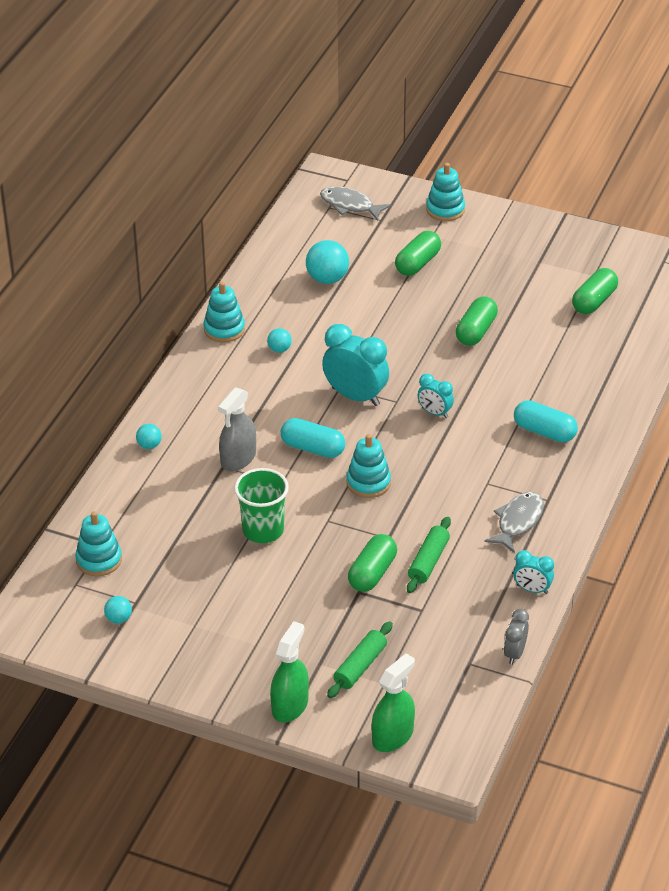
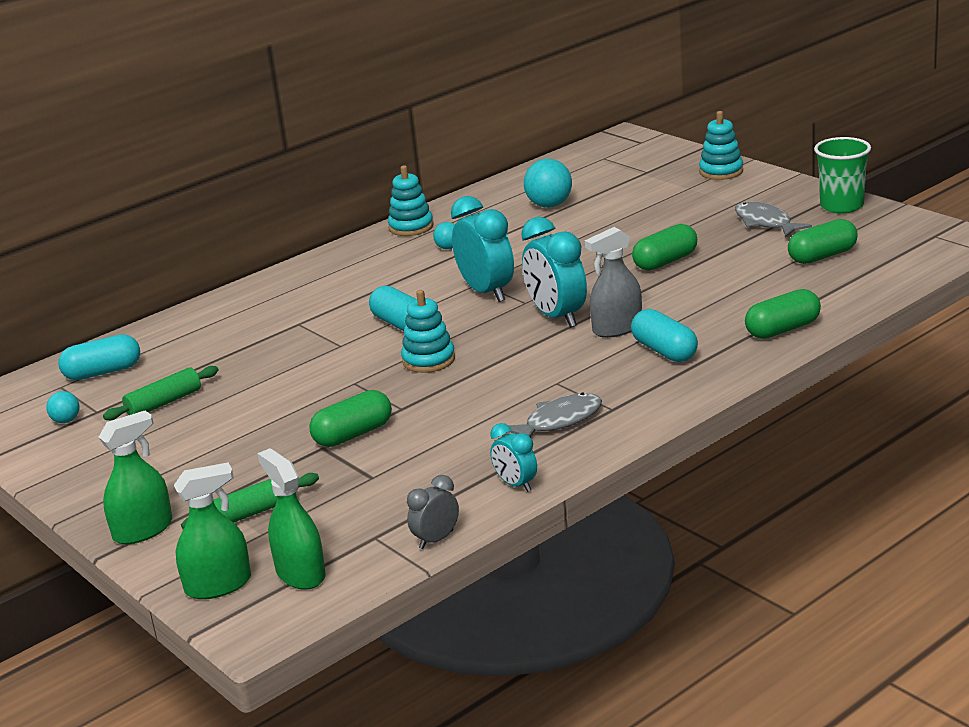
camera: 30 degrees right, 15 degrees down
turquoise stacking toy [75,511,122,576] -> turquoise capsule [58,334,140,380]
turquoise ball [136,424,162,449] -> none
grey spray bottle [218,387,256,471] -> grey spray bottle moved to [585,227,642,338]
green cup [234,468,289,543] -> green cup moved to [814,137,871,213]
grey fish [320,186,391,221] -> grey fish moved to [735,201,812,237]
green capsule [395,231,441,276] -> green capsule moved to [745,289,821,339]
green rolling pin [407,517,451,593] -> green rolling pin moved to [103,366,219,420]
turquoise clock [418,374,454,418] -> turquoise clock [521,217,587,328], size x1.85
none -> green spray bottle [257,448,326,590]

